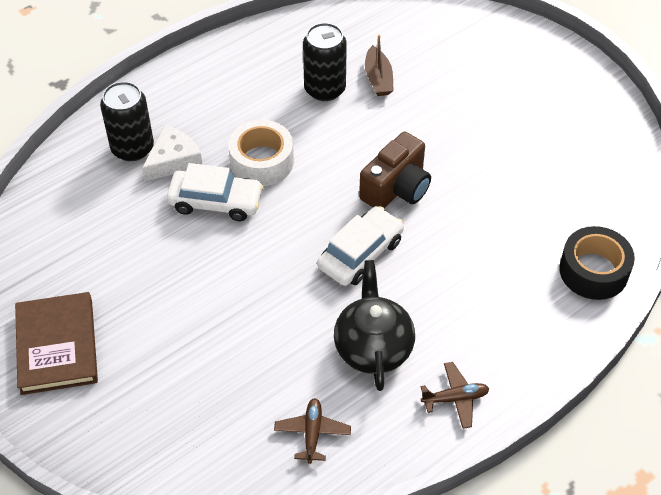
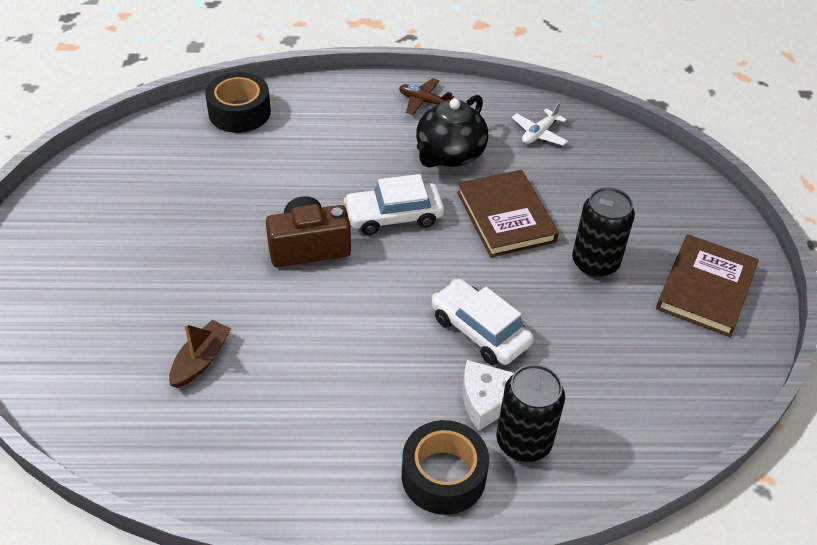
camera: 145 degrees left, 5 degrees down
white tape [228,120,294,186] -> none
brown plane [274,398,351,464] -> white plane [512,102,568,145]
black can [303,23,347,101] -> black can moved to [572,187,635,277]
none -> black tape [402,420,489,515]
none -> brown book [457,170,559,257]

